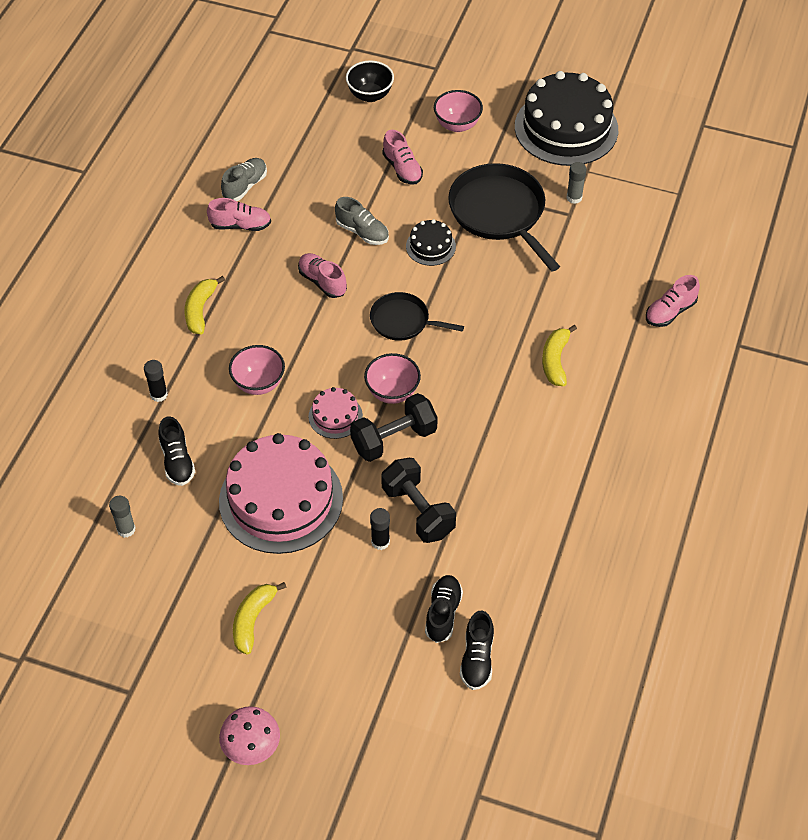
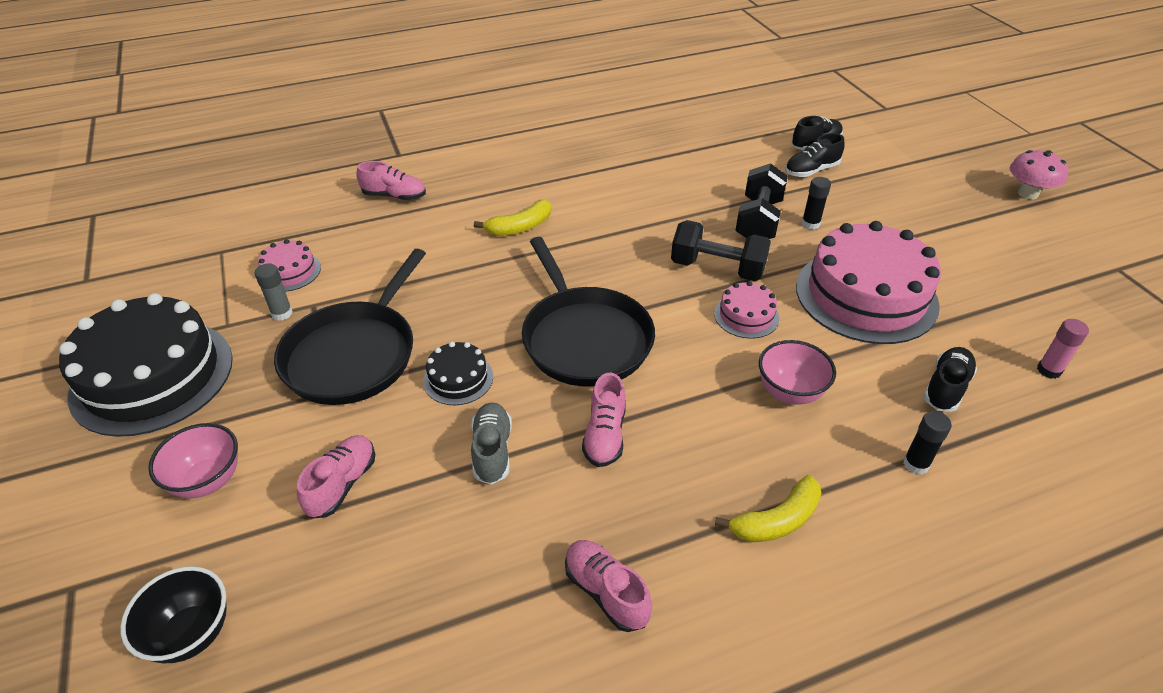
camera: 130 degrees left, 10 degrees down
grey glue stick [109,496,136,538] -> pink glue stick [1037,319,1089,379]
grey shoe [221,158,267,201] -> none
yellow banana [233,582,287,655] -> none
pink bowl [364,353,421,404] -> none
black pan [370,292,464,341] -> black pan [522,237,655,387], size x1.73
none -> pink cake [258,239,321,292]

